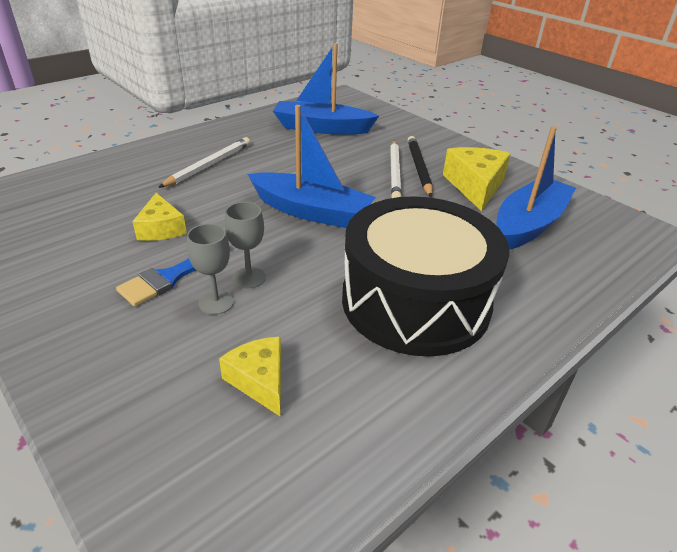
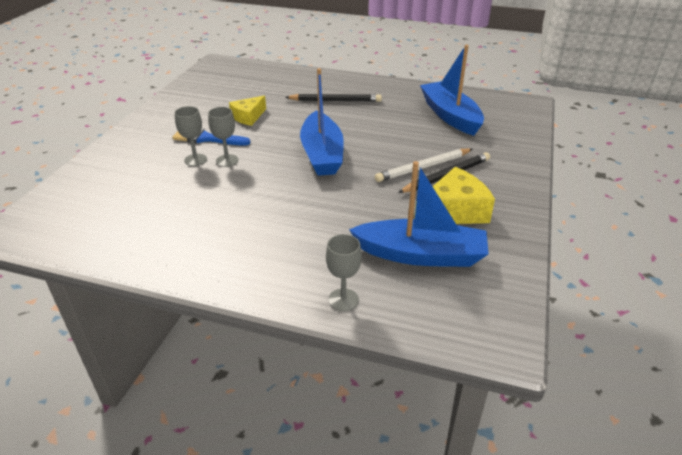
camera: 60 degrees right, 0 degrees up
white pencil [158,137,250,188] -> black pencil [285,94,382,102]
yellow cheese [219,337,281,417] -> none
black drum [342,196,509,357] -> none
none -> grey goblet [326,234,362,311]

